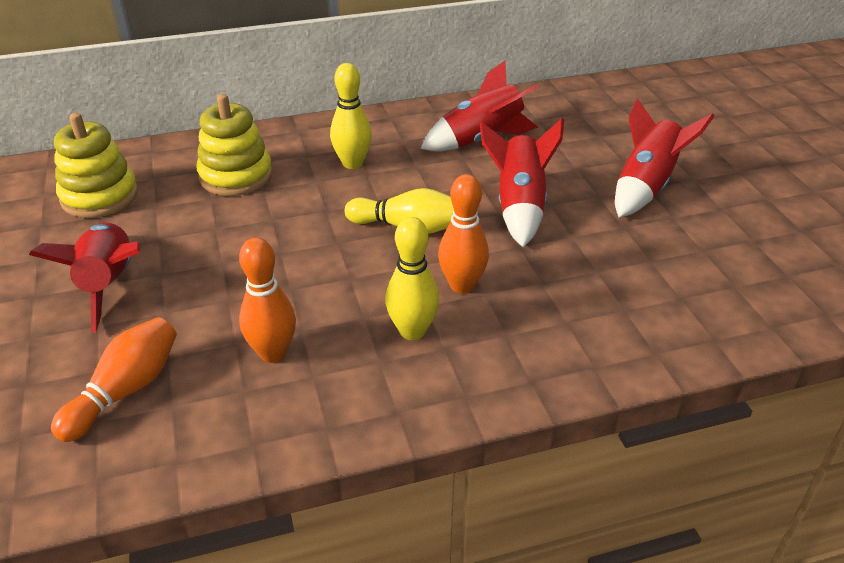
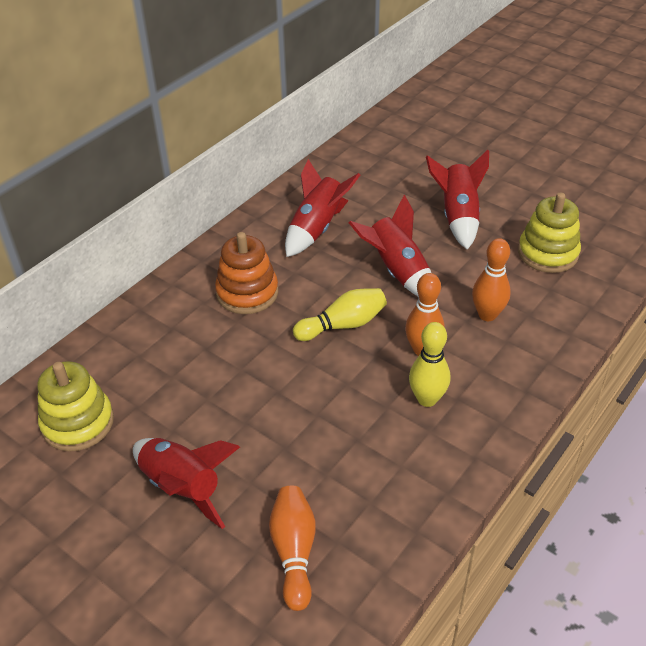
camera: 35 degrees left, 5 degrees up
yellow stacking toy [197,94,273,196] -> yellow stacking toy moved to [518,192,581,273]
orange bowling pin [239,238,296,363] -> orange bowling pin moved to [472,238,511,321]
yellow bowling pin [330,63,372,169] -> orange stacking toy [215,232,278,314]

